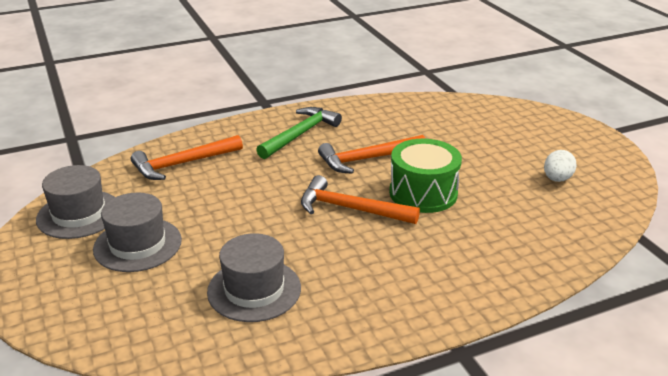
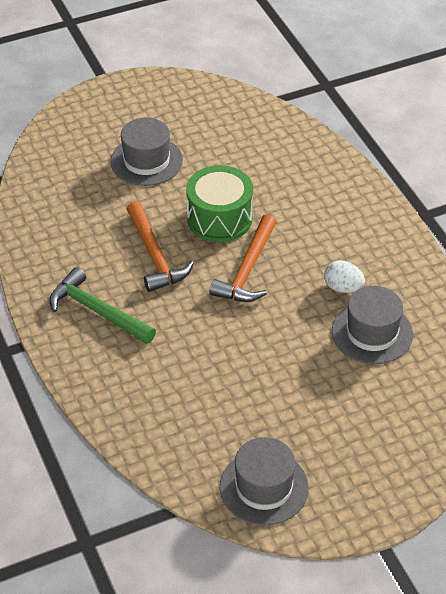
camera: 90 degrees left, 15 degrees up
grey hat [93,192,182,272] -> grey hat moved to [110,118,183,186]
orange hammer [131,135,243,180] -> none
white egg [544,150,576,182] -> white egg moved to [324,260,365,293]

